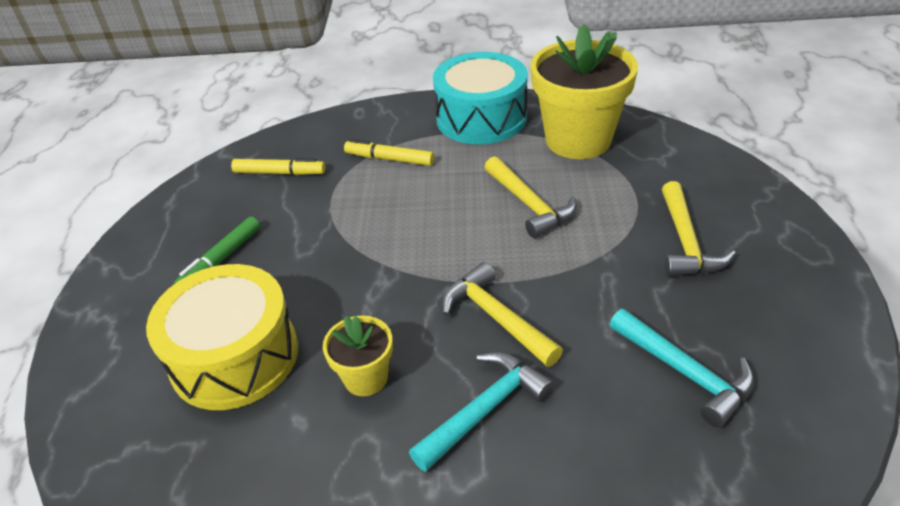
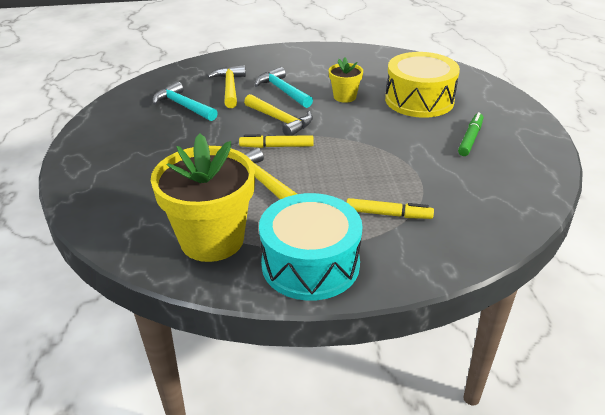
camera: 170 degrees right, 5 degrees down
yellow marker [231,158,325,175] -> yellow marker moved to [239,134,314,148]
turquoise hammer [409,352,554,472] -> turquoise hammer turned 105 degrees clockwise [254,67,313,108]
yellow hammer [662,181,736,276] -> yellow hammer moved to [207,65,246,108]

